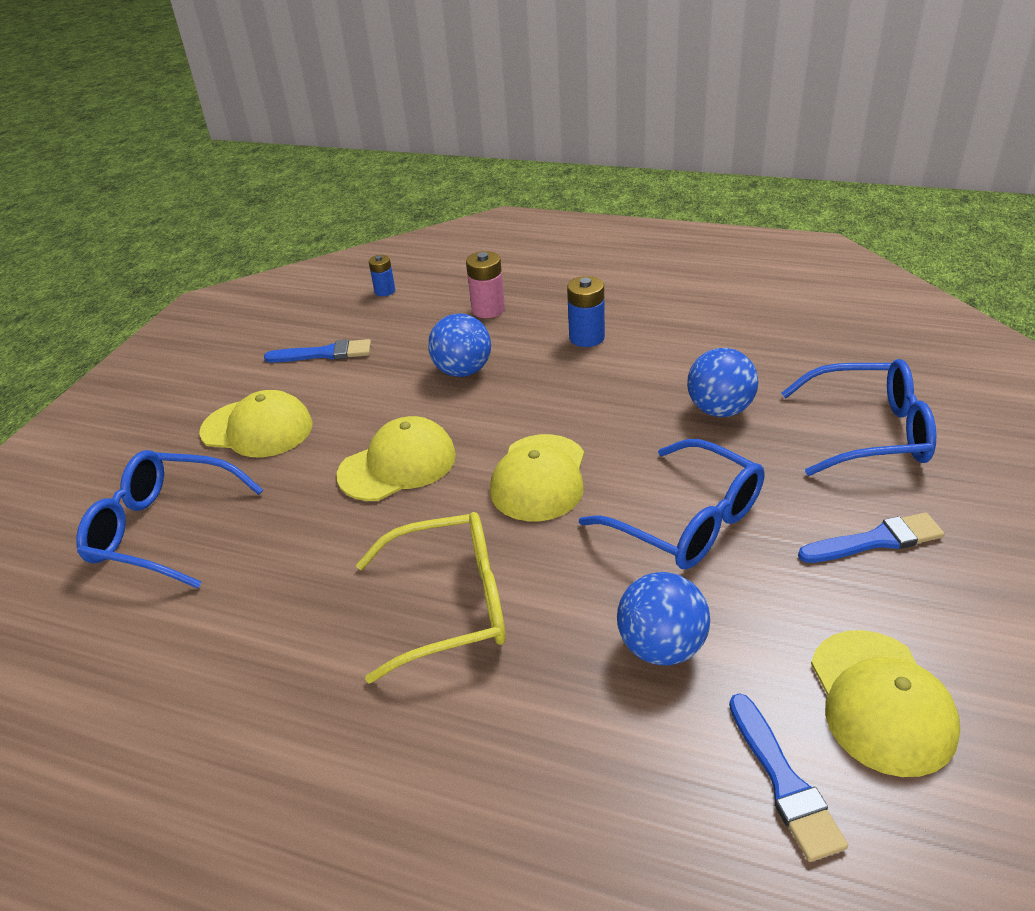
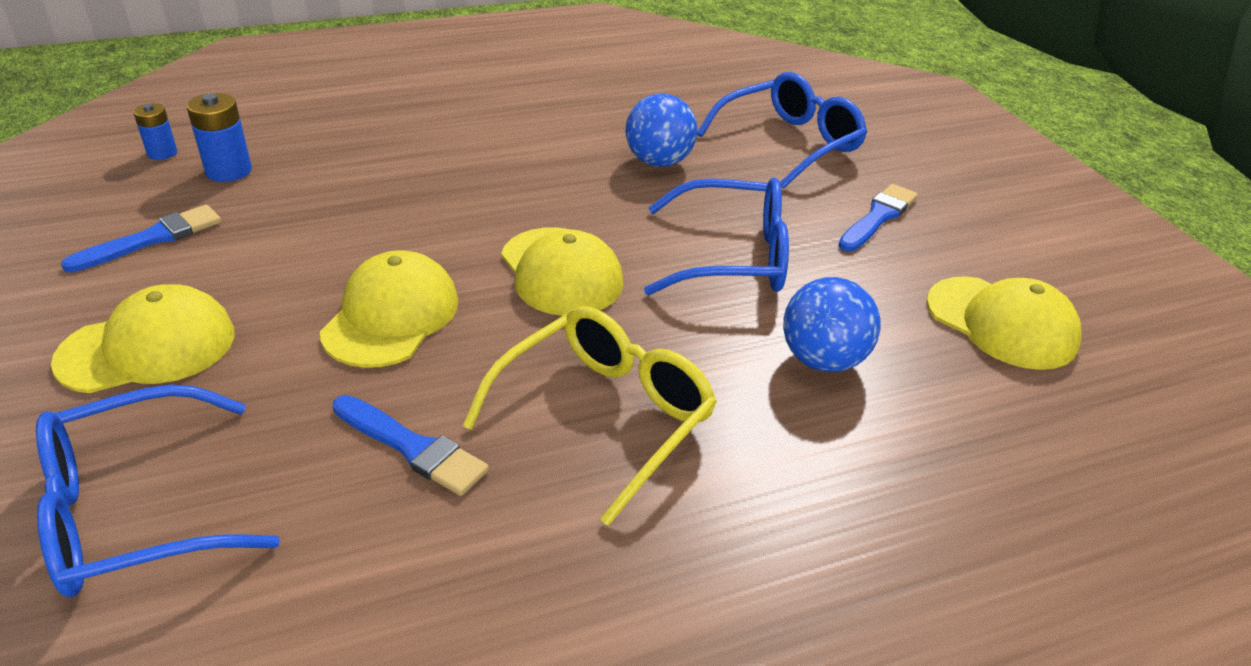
camera: 45 degrees left, 0 degrees up
blue ball [428,313,491,377] -> none
pink battery [466,251,505,318] -> none
blue battery [567,276,605,347] -> blue battery moved to [186,93,252,182]
blue brush [729,693,848,862] -> blue brush moved to [332,395,489,496]

